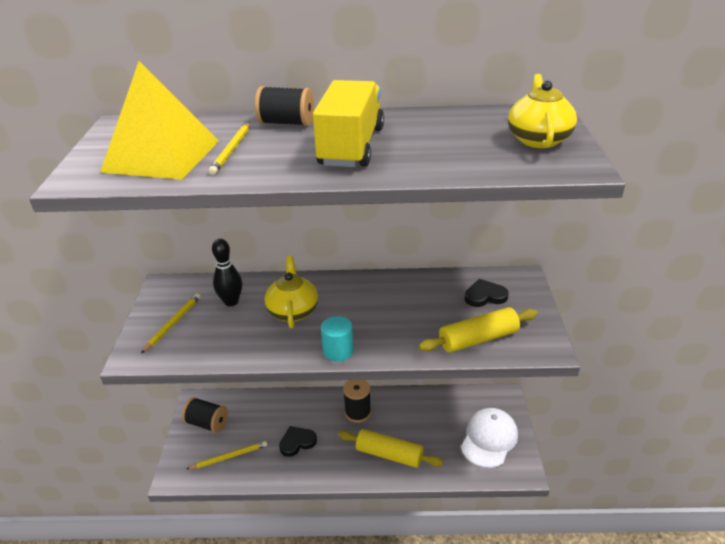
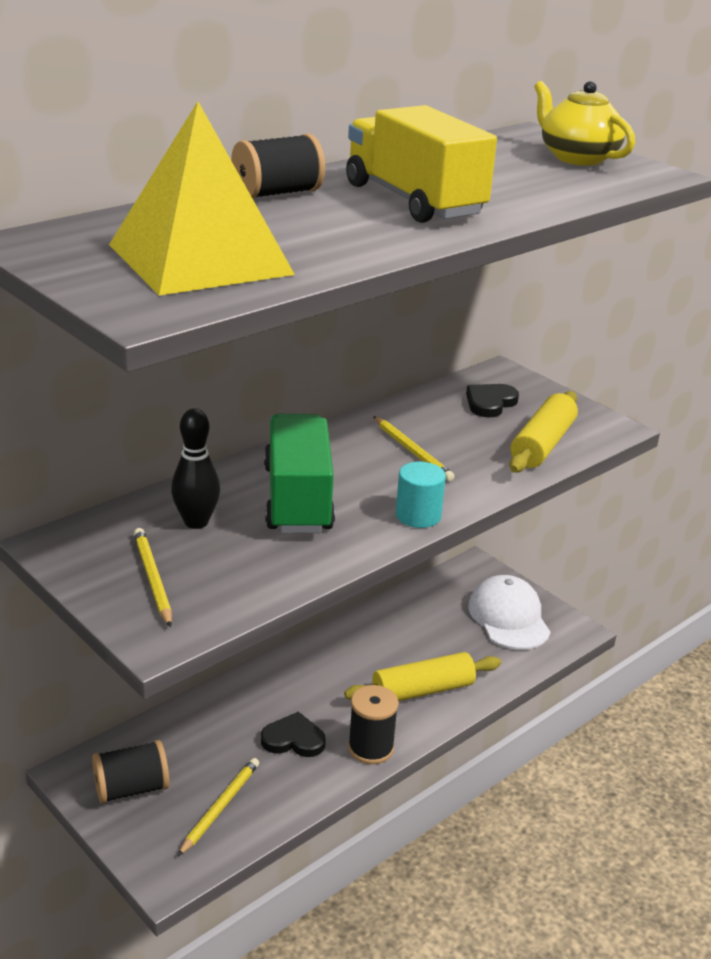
camera: 45 degrees left, 5 degrees down
yellow pencil [209,123,250,175] -> yellow pencil moved to [373,416,455,481]
yellow teapot [264,255,318,328] -> green truck [264,414,335,533]
black heart [279,426,317,457] -> black heart turned 75 degrees clockwise [261,711,326,757]
black spool [343,380,371,423] -> black spool moved to [348,685,399,764]

